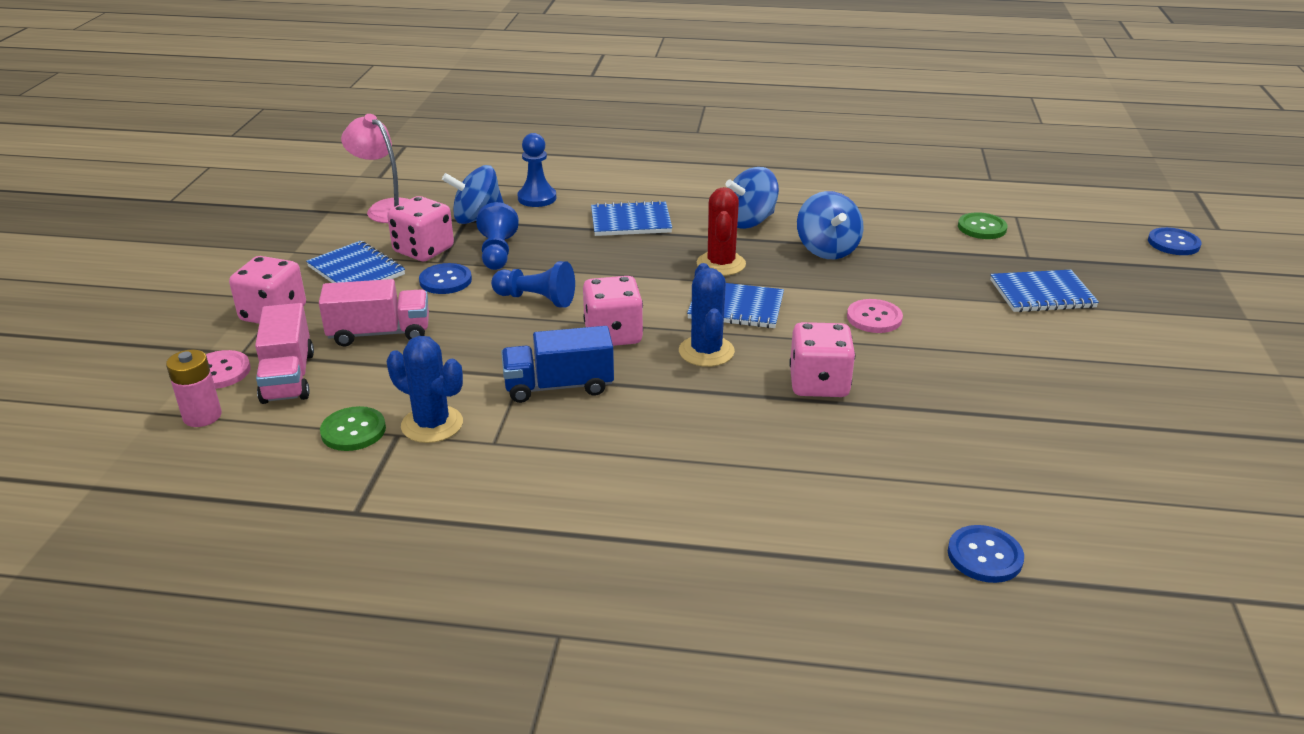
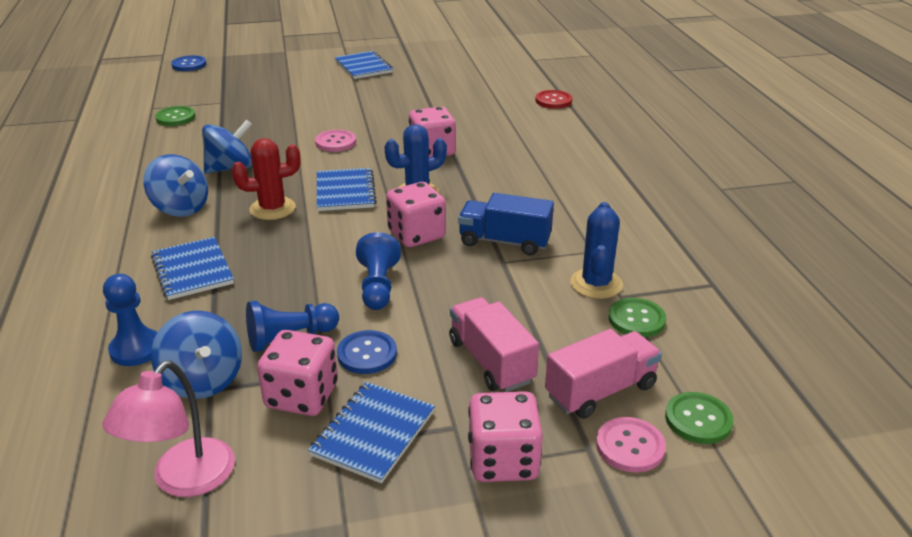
camera: 110 degrees left, 0 degrees up
pink battery [166,349,222,427] -> green button [665,392,734,444]
blue truck [501,326,614,403] -> blue truck turned 135 degrees clockwise [458,193,554,255]
blue button [948,525,1024,583] -> red button [535,90,573,109]
blue notebook [990,270,1099,312] -> blue notebook moved to [335,51,393,79]

